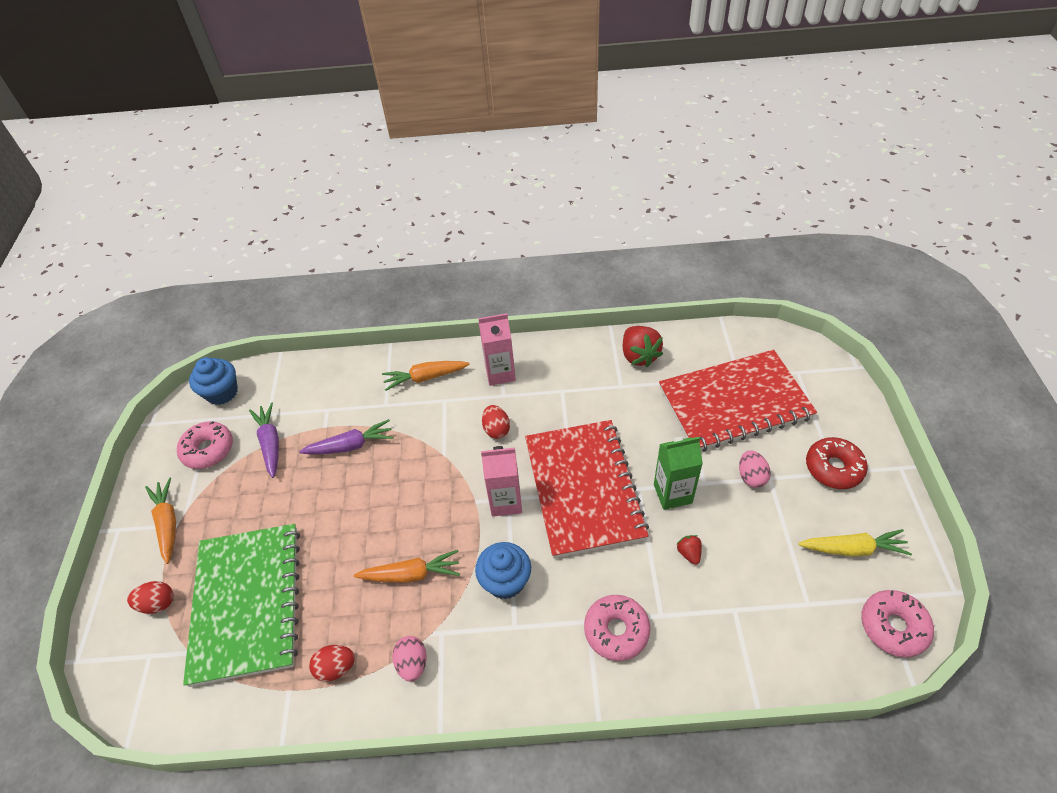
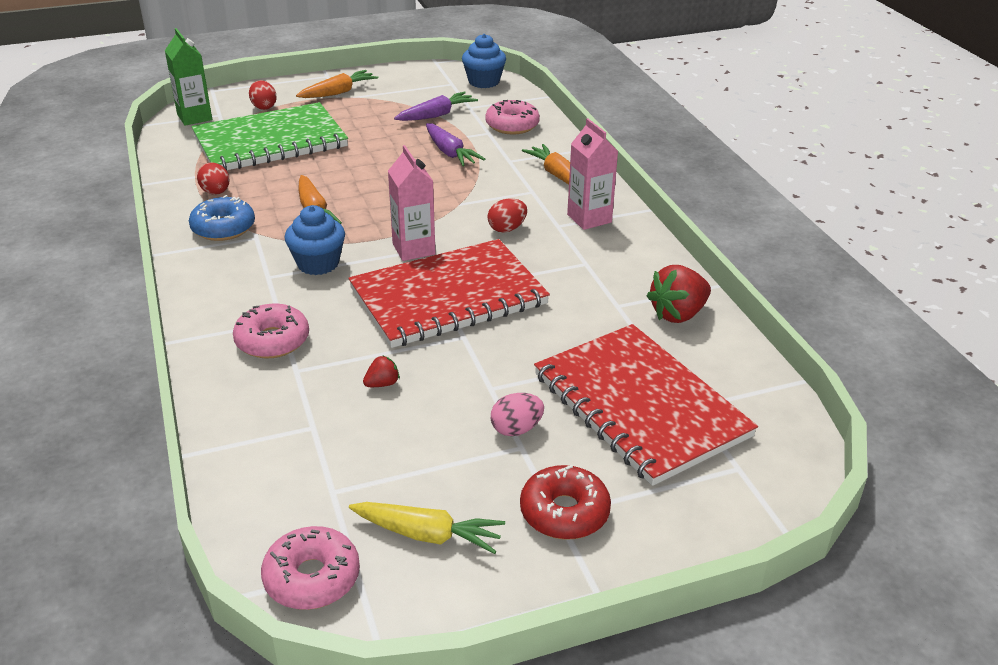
camera: 70 degrees right, 15 degrees down
pink donut [177,421,233,469] -> pink donut moved to [485,100,540,135]
pink egg [392,636,427,682] -> blue donut [189,195,255,241]
green carton [654,437,703,510] -> green carton moved to [165,28,212,126]
yellow carrot [798,529,912,557] -> yellow carrot turned 60 degrees counterclockwise [349,502,505,554]

